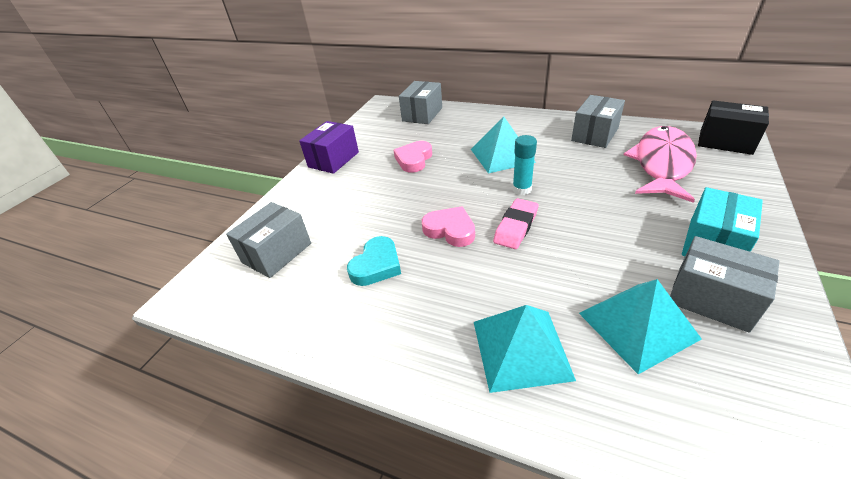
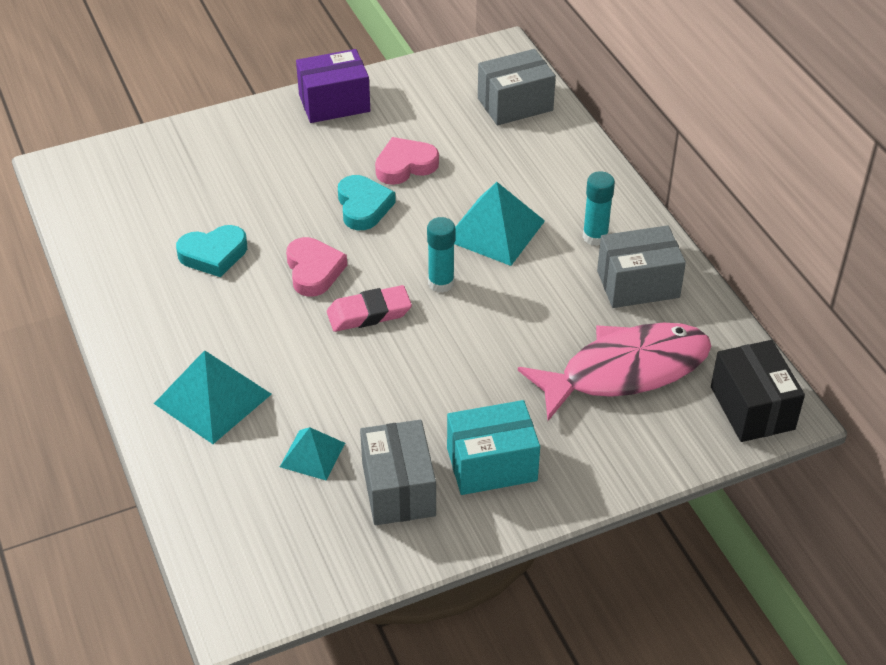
camera: 40 degrees right, 5 degrees up
grey box [226,202,311,278] -> none
turquoise pyramid [579,279,702,374] -> turquoise pyramid [280,427,345,480], size x0.58
none -> turquoise heart [338,175,396,230]
none -> turquoise glue stick [583,171,615,246]

